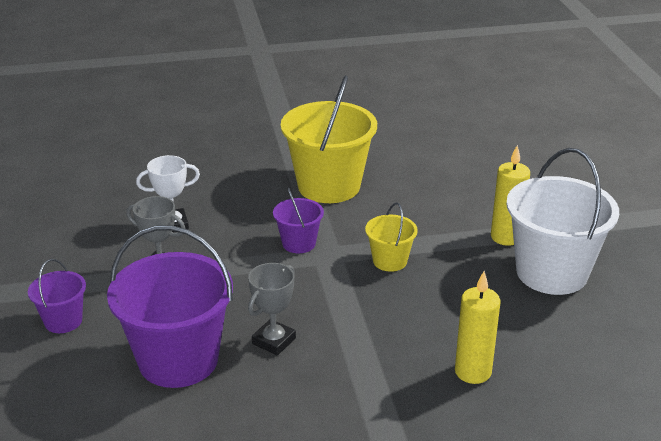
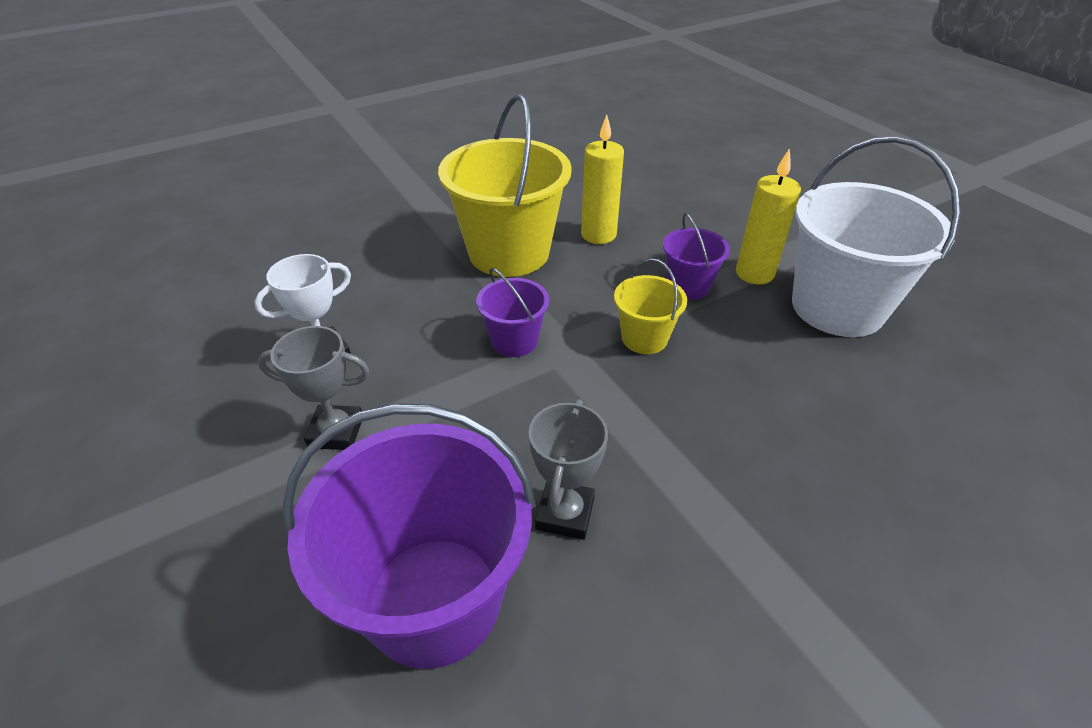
camera: 20 degrees left, 10 degrees up
purple bucket [28,259,86,333] -> purple bucket moved to [663,213,730,300]
yellow candle [455,271,501,384] -> yellow candle moved to [581,115,624,244]

